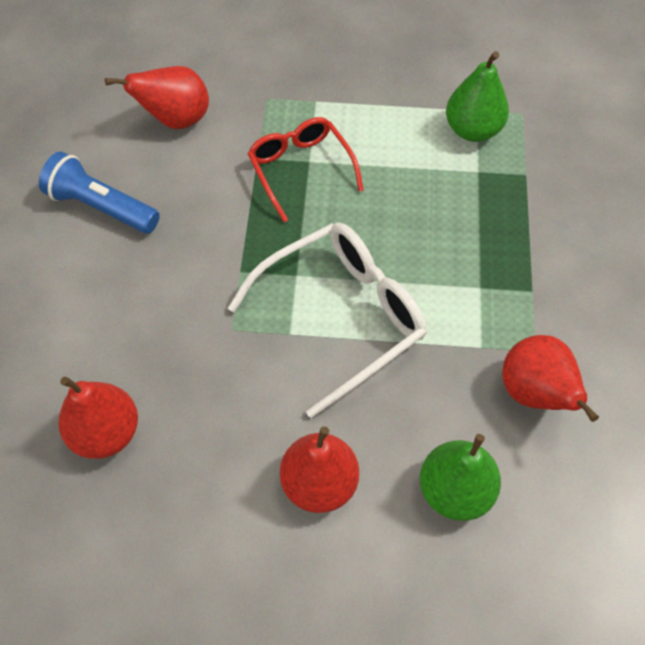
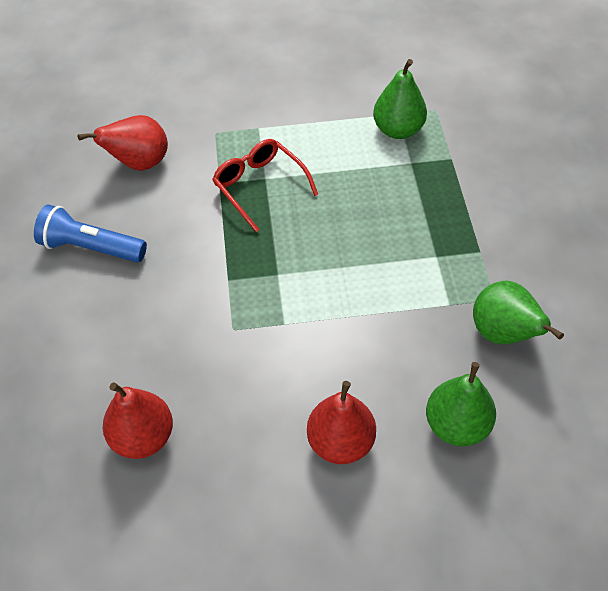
camera: 10 degrees left, 5 degrees down
white glasses [228,222,427,418] -> none
red pear [502,335,599,422] -> green pear [473,281,564,344]

